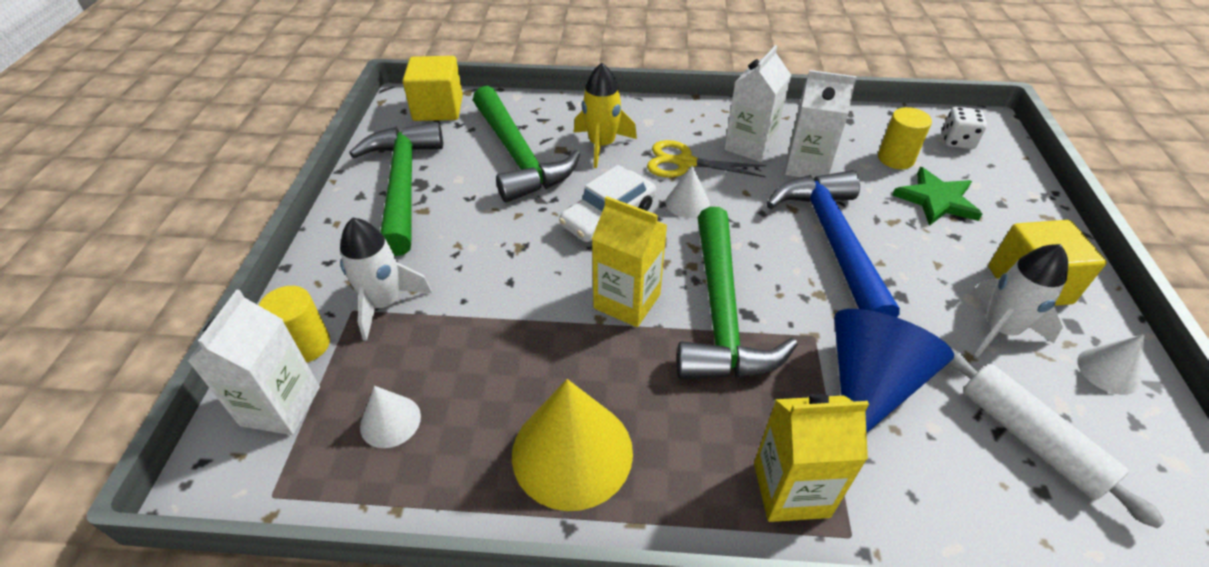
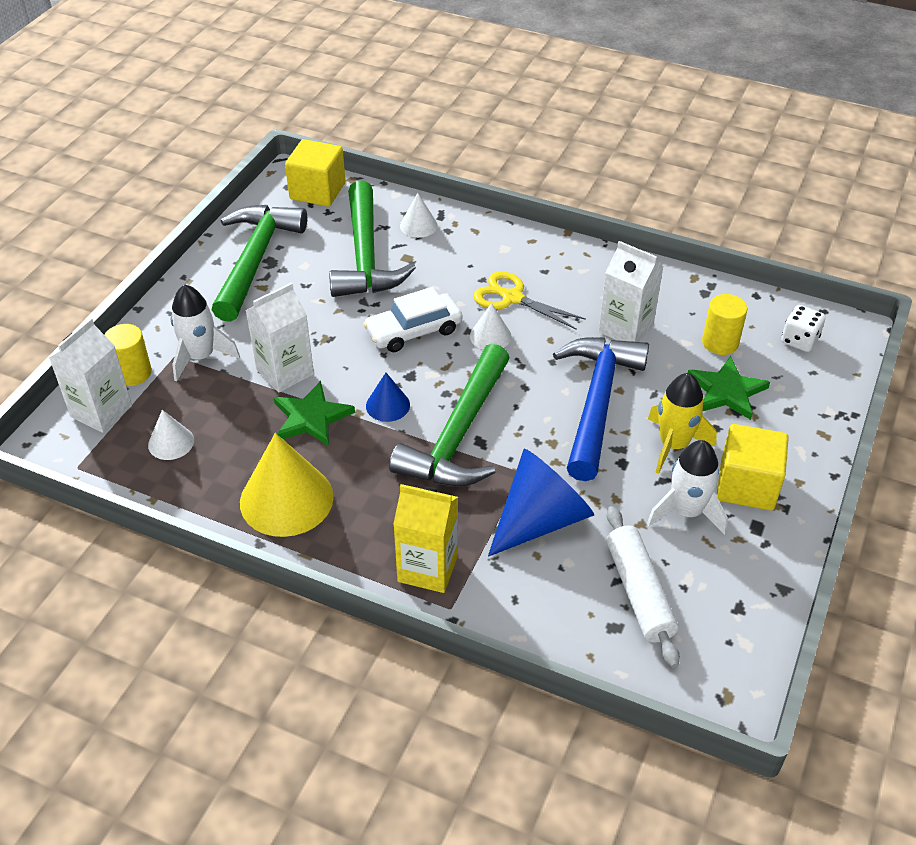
camera: 20 degrees right, 0 degrees up
yellow rocket [574,63,637,168] -> yellow rocket moved to [648,373,717,474]
yellow carton [592,196,667,327] -> blue cone [366,373,410,422]
white carton [724,45,791,162] -> white carton moved to [246,283,314,393]
white cone [1077,334,1145,395] -> white cone moved to [400,193,438,238]
none -> green star [273,381,355,447]

